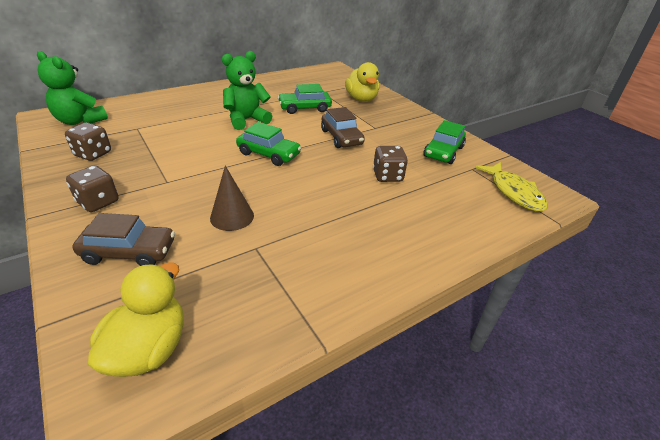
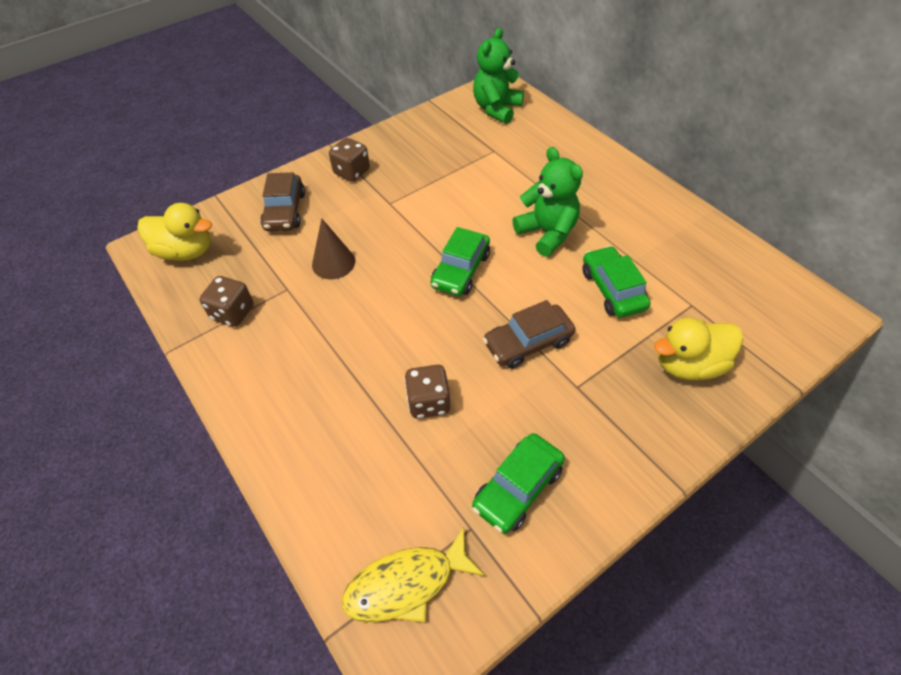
camera: 90 degrees right, 15 degrees up
brown dice [65,122,111,161] -> brown dice moved to [200,276,254,327]
green car [423,120,466,164] -> green car turned 75 degrees counterclockwise [472,433,565,534]

